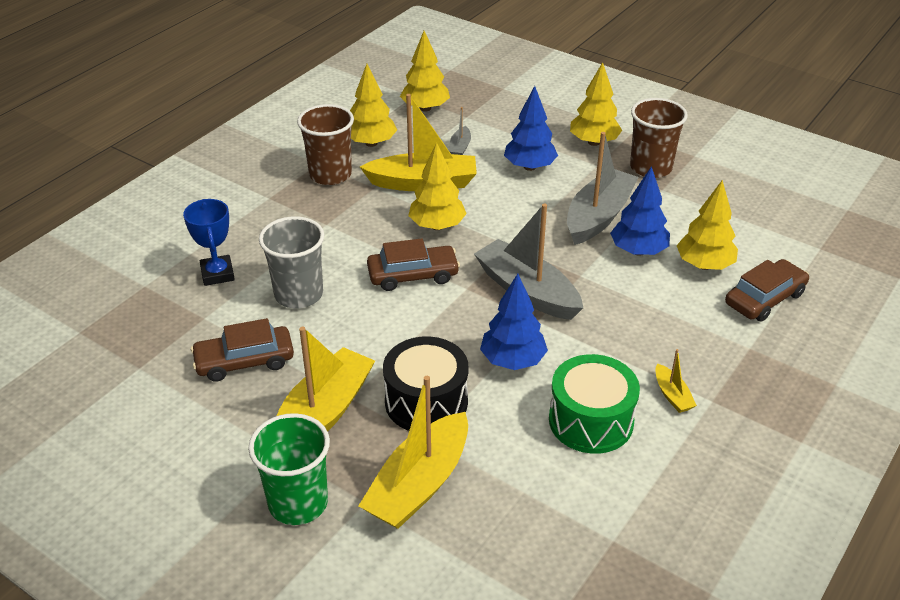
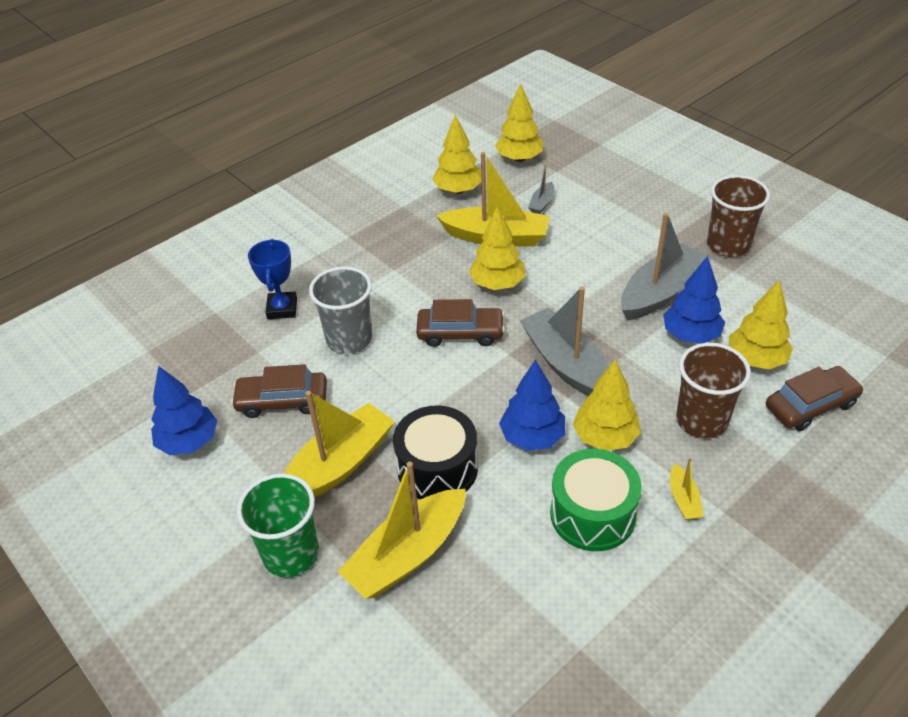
camera: 15 degrees right, 5 degrees up
brown cup [297,104,354,185] -> brown cup moved to [676,343,751,439]
blue tree [504,86,558,171] -> blue tree moved to [151,366,218,455]
yellow tree [570,62,622,146] -> yellow tree moved to [573,359,641,451]

